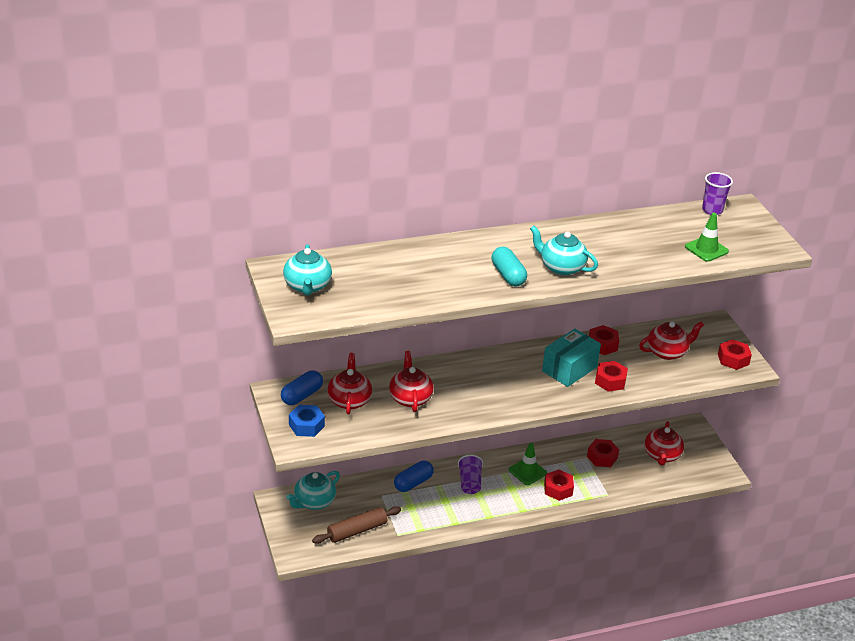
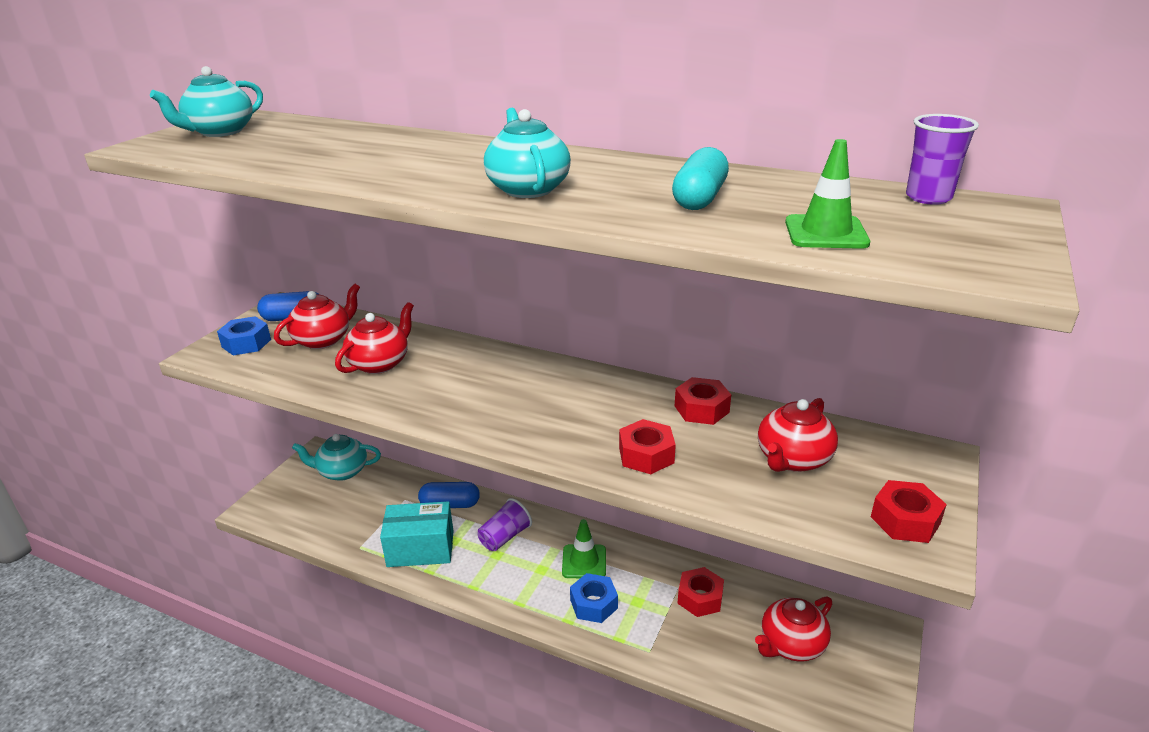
camera: 45 degrees right, 5 degrees down
brown rolling pin [312,506,401,544] -> none
turquoise capsule [492,247,527,286] -> turquoise capsule moved to [672,147,729,210]
turquoise box [542,329,601,387] -> turquoise box moved to [380,501,454,567]
red nut [544,470,574,501] -> blue nut [570,573,618,623]
red teapot [639,321,704,360] -> red teapot turned 105 degrees clockwise [758,398,838,472]

